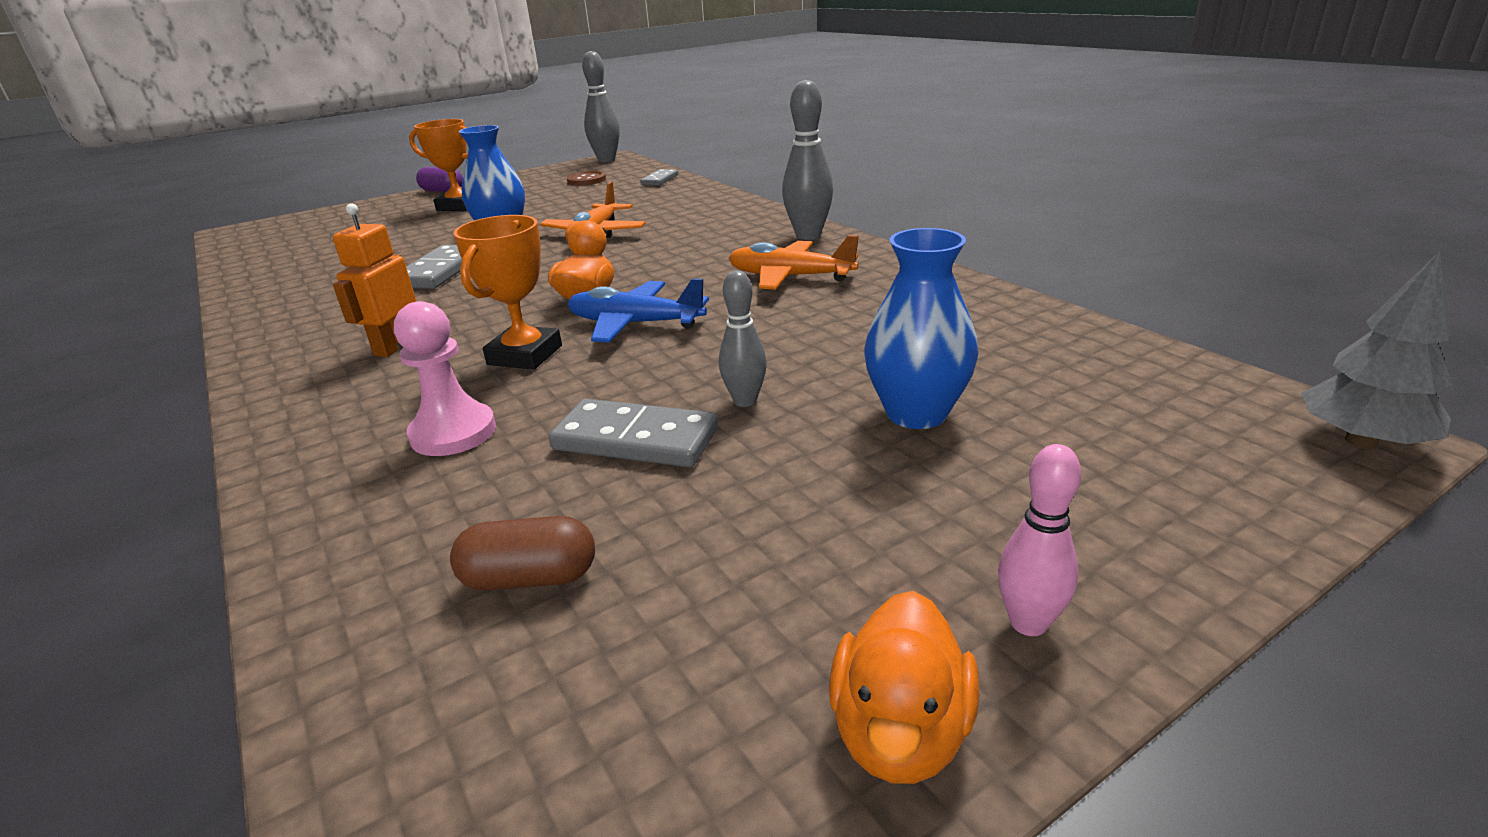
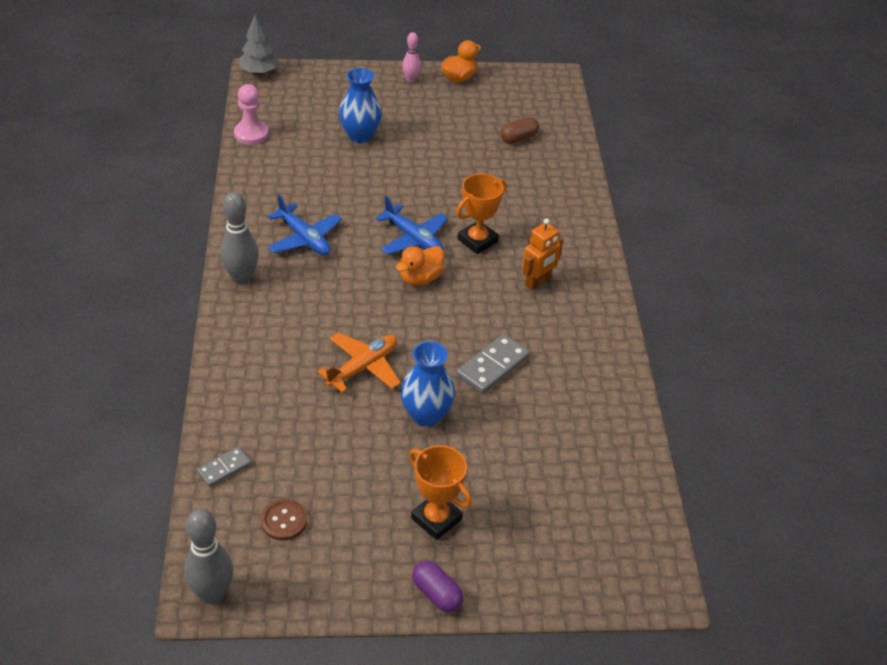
camera: 155 degrees left, 15 degrees up
pink pawn [394,301,496,456] -> pink pawn moved to [234,84,269,145]
brown capsule [450,516,595,591] -> brown capsule turned 60 degrees counterclockwise [501,117,539,144]
grey domino [549,399,718,467] -> none
grey bowling pin [719,271,767,407] -> none
orange plane [729,235,859,290] -> blue plane [267,194,342,255]

